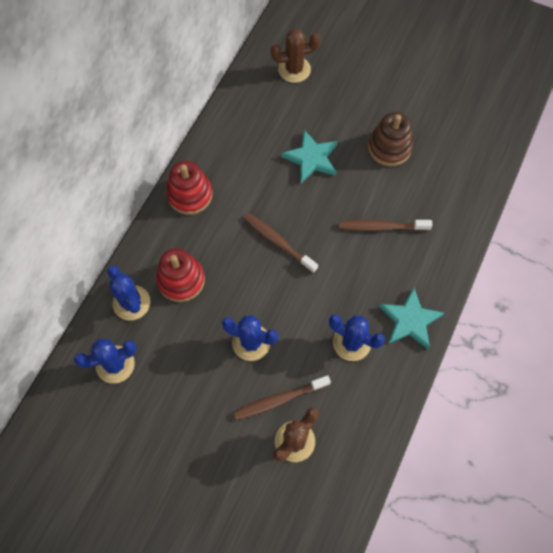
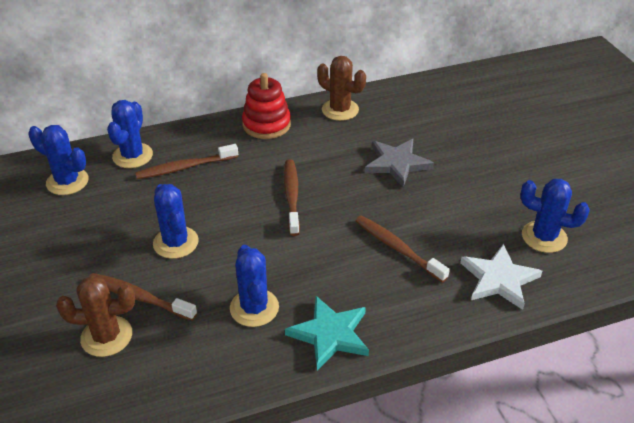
camera: 45 degrees right, 25 degrees down
red stacking toy [156,248,205,302] -> brown toothbrush [135,144,238,179]
brown cactus [271,29,320,83] -> brown cactus moved to [317,56,366,121]
turquoise star [281,130,338,183] -> grey star [365,139,434,187]
brown stacking toy [368,112,413,166] -> none
none -> white star [460,244,542,310]
none -> blue cactus [520,179,590,253]

